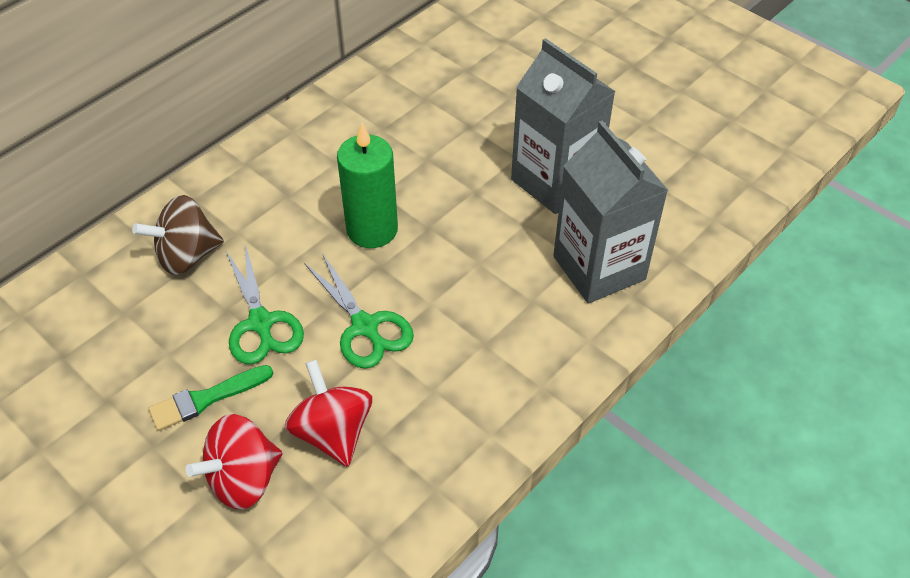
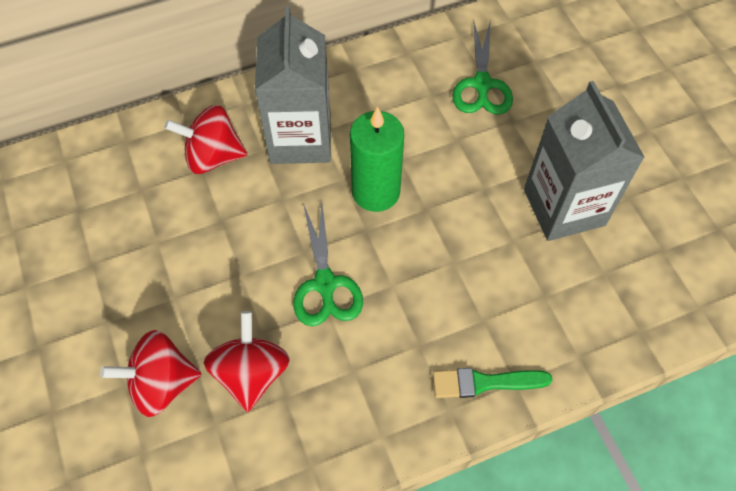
camera: 25 degrees right, 10 degrees up
brown spinning top [132,195,224,275] -> red spinning top [164,105,247,174]
green brush [148,365,273,431] -> green brush moved to [433,368,552,398]
green scissors [226,244,304,364] -> green scissors moved to [452,19,513,115]
grey carton [553,121,668,304] -> grey carton moved to [255,6,331,164]

